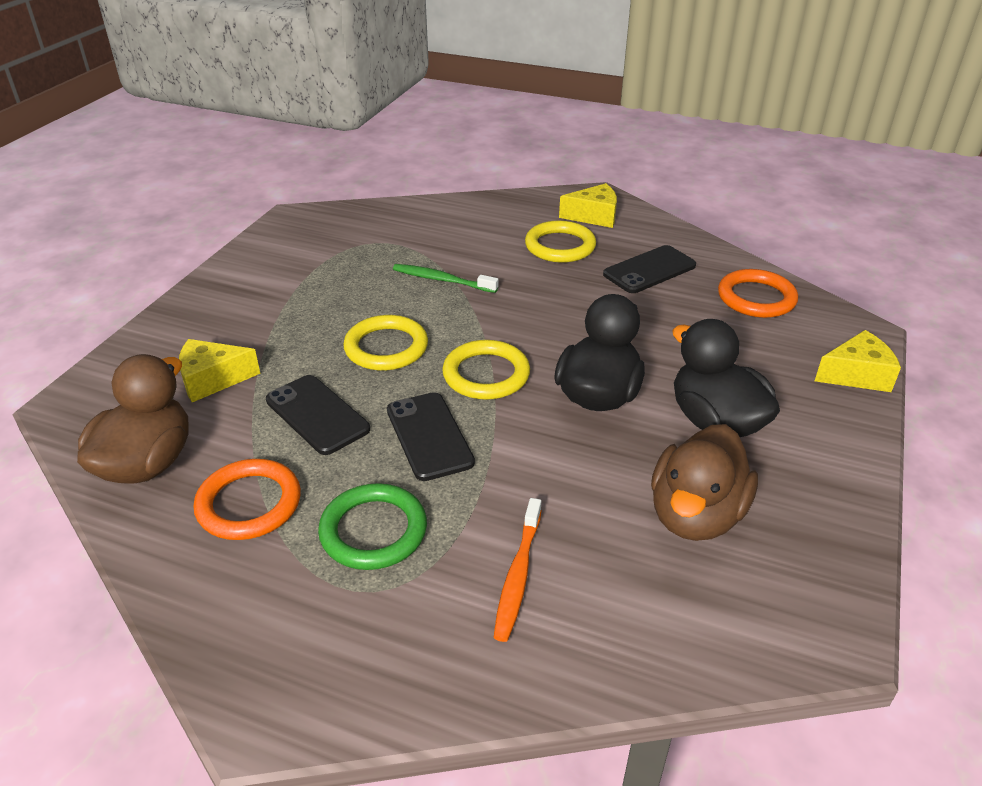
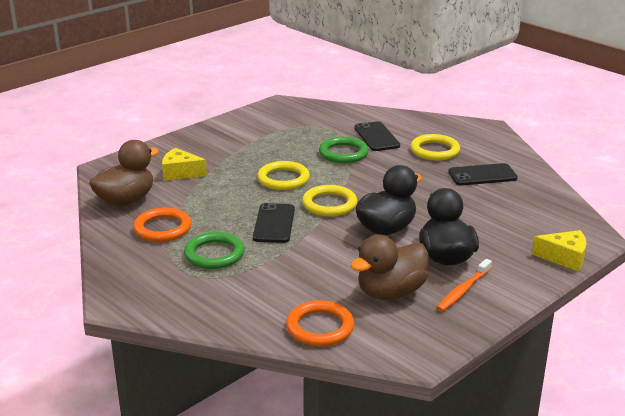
camera: 25 degrees right, 10 degrees down
black phone [266,375,370,455] -> black phone moved to [354,122,400,151]
green toothbrush [393,264,498,293] -> green ring [319,137,369,163]
orange toothbrush [493,498,542,642] -> orange toothbrush moved to [436,259,492,312]
yellow cheese [559,183,617,228] -> none
orange ring [718,269,798,318] -> orange ring moved to [286,300,354,346]

